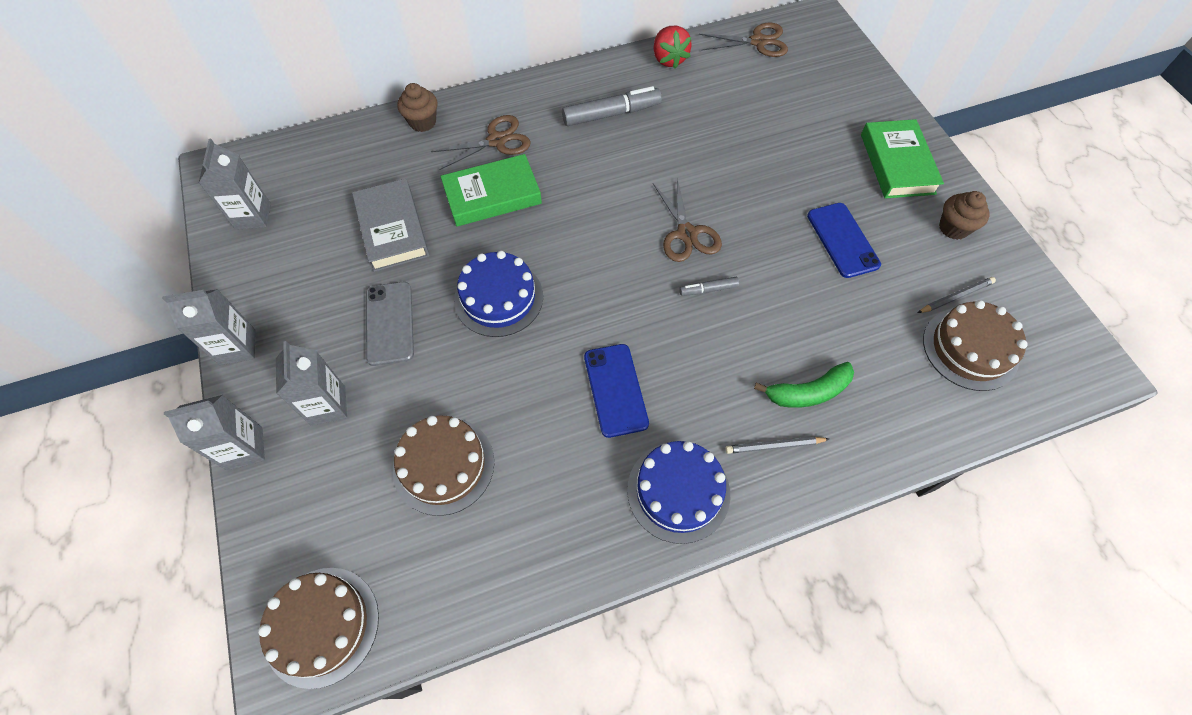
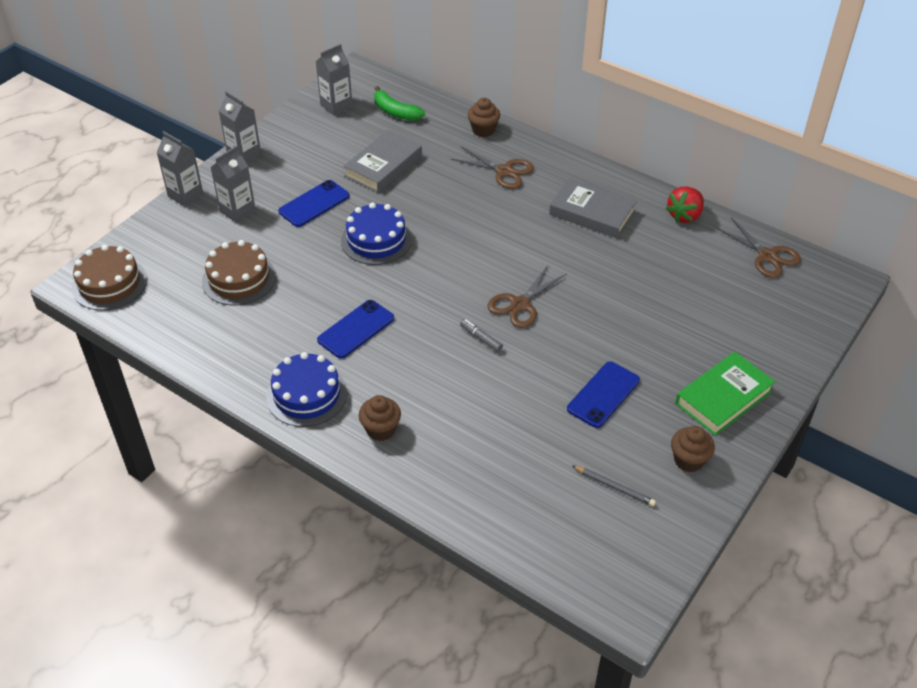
camera: 55 degrees right, 15 degrees down
grey phone [366,282,414,366] -> blue phone [278,180,349,227]
green book [441,154,542,227] -> none
grey marker [562,86,662,126] -> grey book [549,178,637,238]
grey pencil [725,437,829,454] -> brown cupcake [359,395,401,441]
green banana [754,362,854,408] -> green banana moved to [374,86,425,121]
brown cake [923,300,1028,391] -> none

